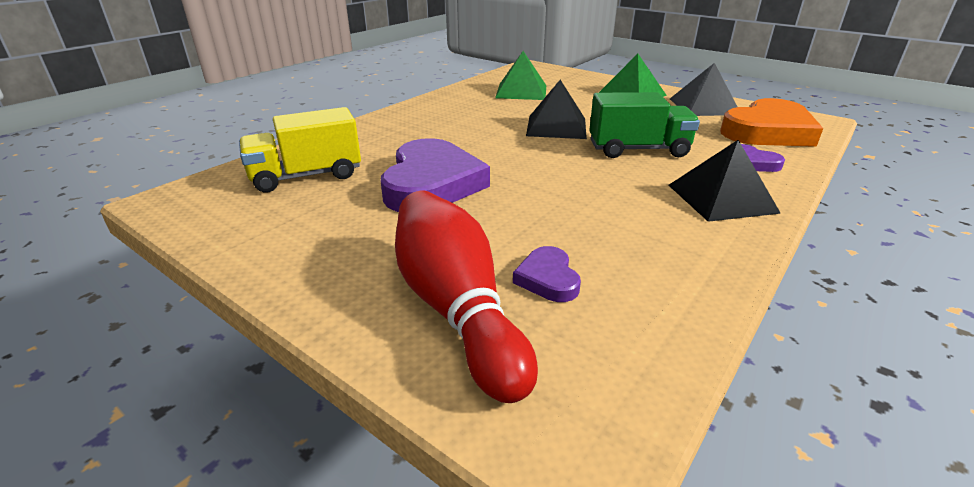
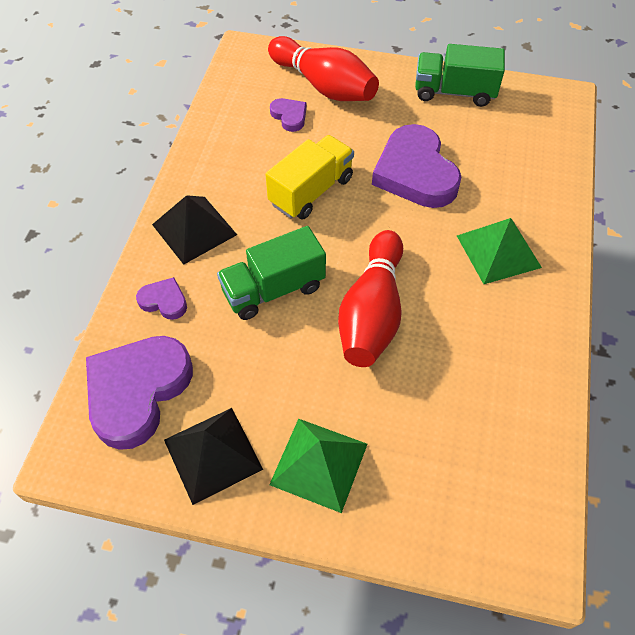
camera: 155 degrees right, 25 degrees up
yellow truck [239,107,361,193] -> yellow truck moved to [265,135,354,220]
green pyramid [495,51,546,100] -> green pyramid moved to [457,218,542,284]
black pyramid [526,80,587,139] -> red bowling pin [338,230,403,367]
orange heart [720,98,823,147] -> purple heart [86,336,193,450]
none -> green truck [415,44,505,107]

